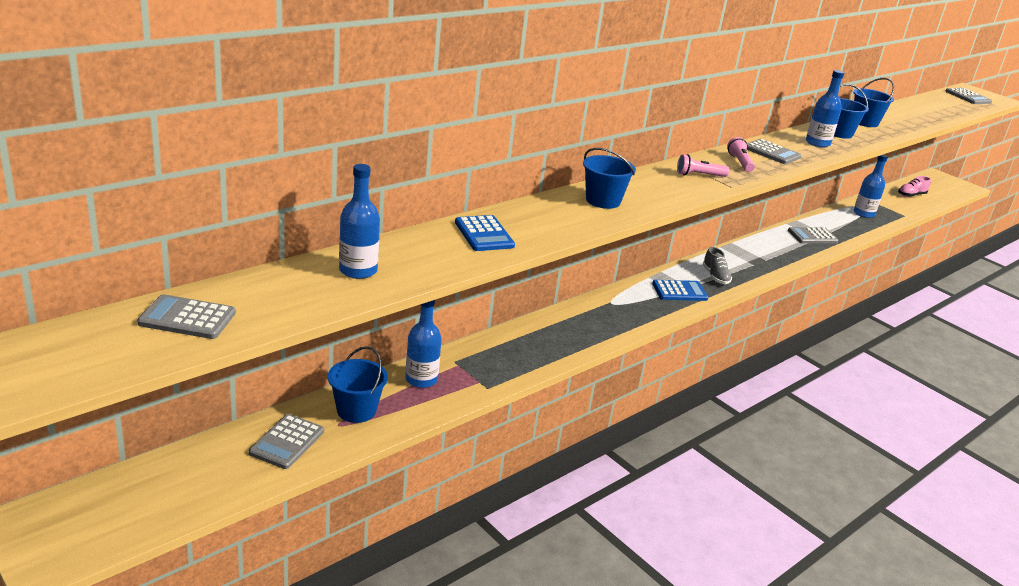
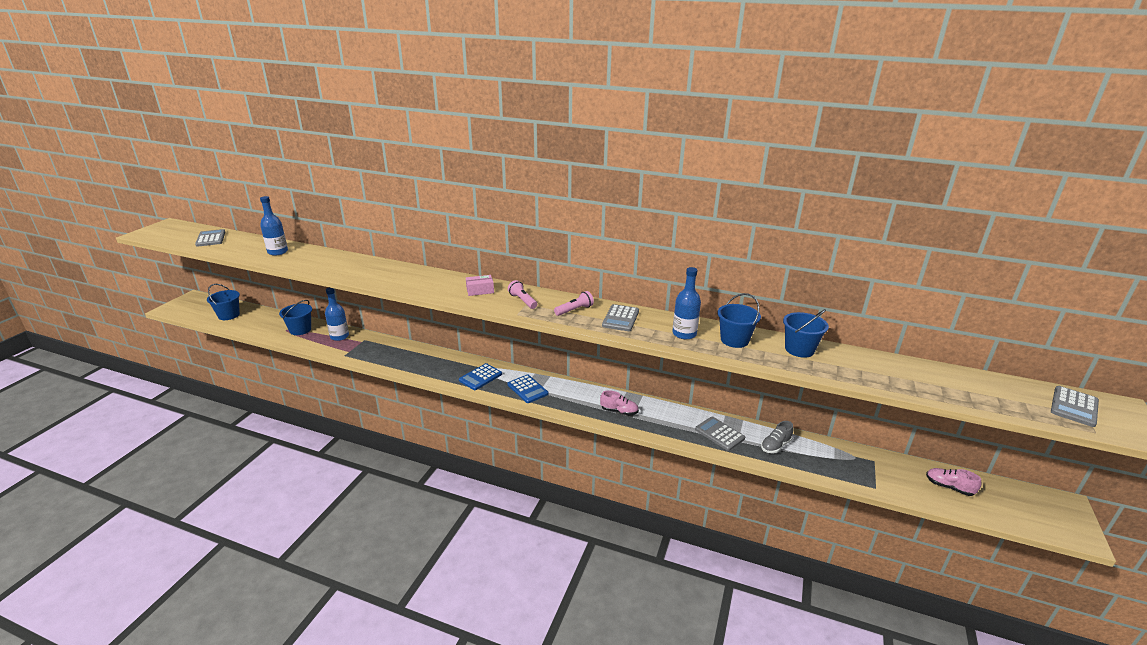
camera: 65 degrees right, 0 degrees up
grey calculator [249,414,324,469] -> none
blue calculator [455,215,515,251] -> blue calculator moved to [459,363,502,390]
blue bucket [583,148,636,209] -> blue bucket moved to [207,284,240,320]
grey shoe [703,247,732,284] -> grey shoe moved to [761,421,793,454]
blue bottle [854,154,888,218] -> none
none -> pink box [466,275,494,296]
none -> pink shoe [600,390,639,415]

